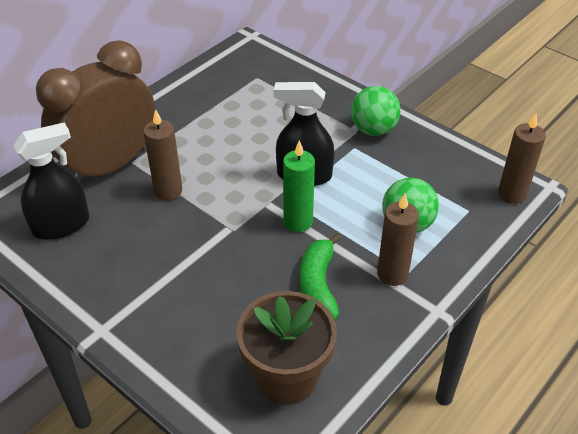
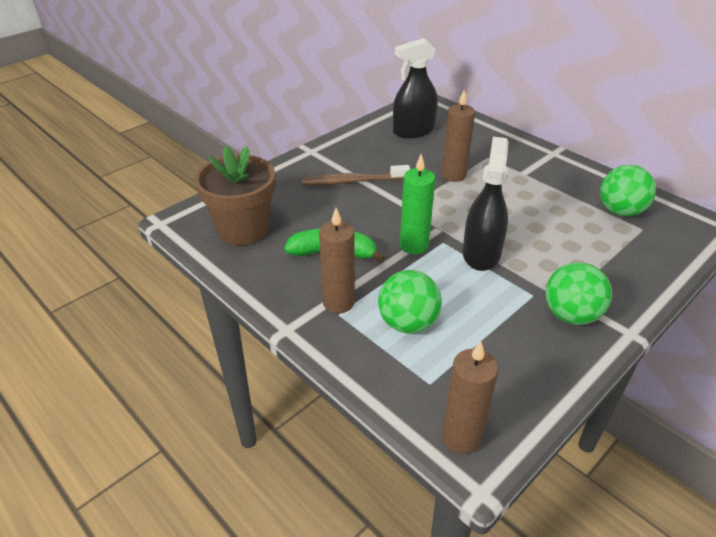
camera: 95 degrees right, 5 degrees down
black spray bottle [13,122,90,240] -> black spray bottle turned 90 degrees clockwise [393,38,438,138]
brown clock [36,40,155,182] -> none
none -> brown toothbrush [302,165,410,185]
none -> green ball [600,165,656,216]

